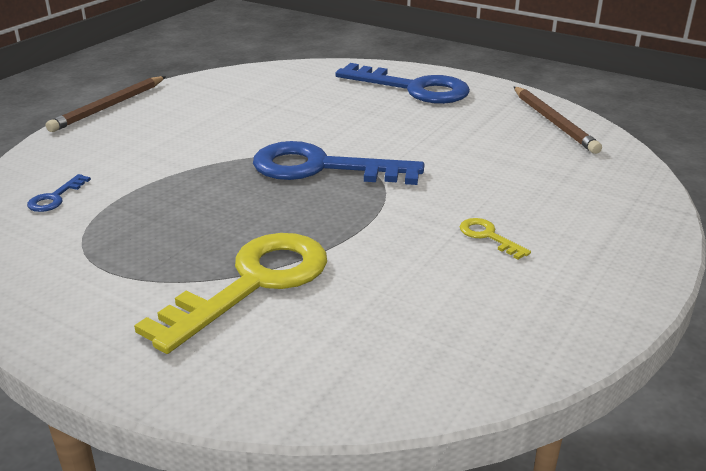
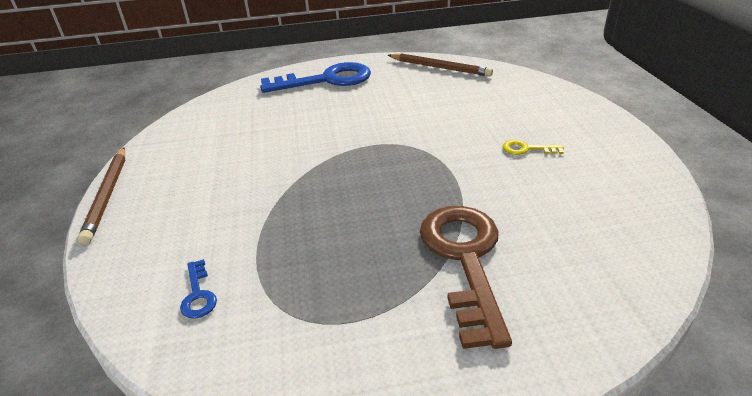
camera: 40 degrees left, 5 degrees up
yellow key [134,233,327,354] -> brown key [420,206,512,349]
blue key [253,141,424,185] -> none

